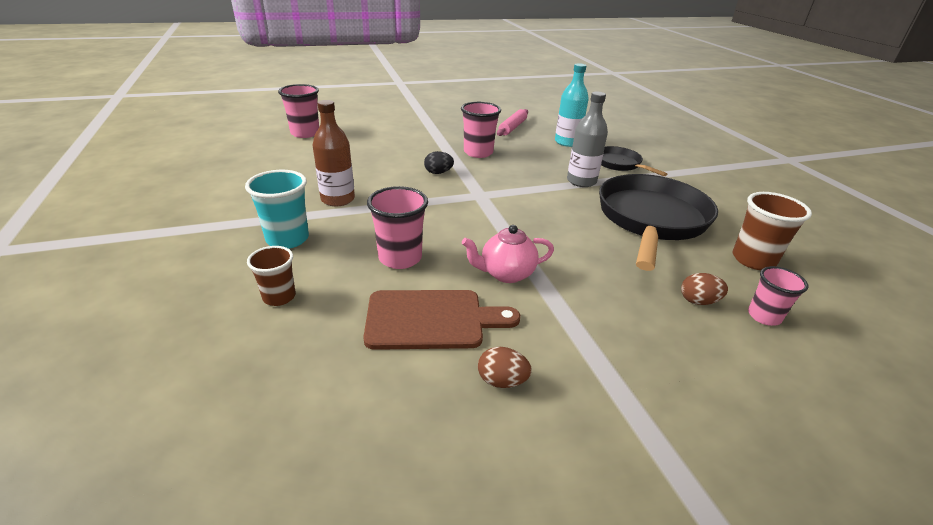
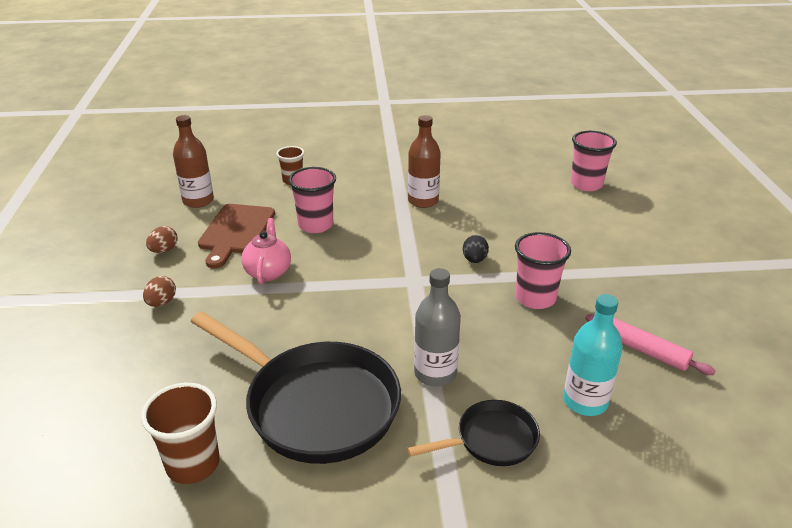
camera: 105 degrees right, 0 degrees up
turquoise cup [245,170,309,249] -> none
brown egg [681,273,728,305] -> brown egg moved to [143,276,176,307]
pink cup [748,266,808,326] -> none
none -> brown bottle [173,115,214,208]

